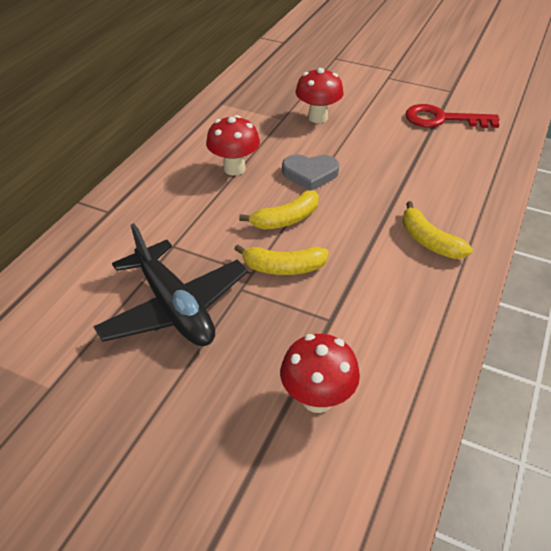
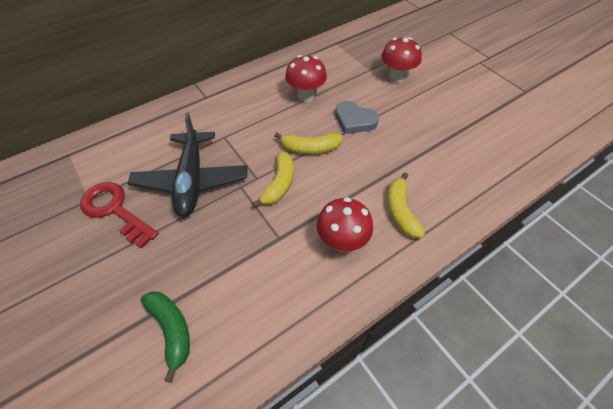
camera: 30 degrees right, 10 degrees up
yellow banana [234,244,329,275] -> yellow banana turned 105 degrees counterclockwise [252,151,294,208]
red mushroom [280,334,360,413] -> red mushroom moved to [317,197,373,252]
red key [405,104,499,128] -> red key moved to [80,182,159,248]
none -> green banana [141,291,190,383]

